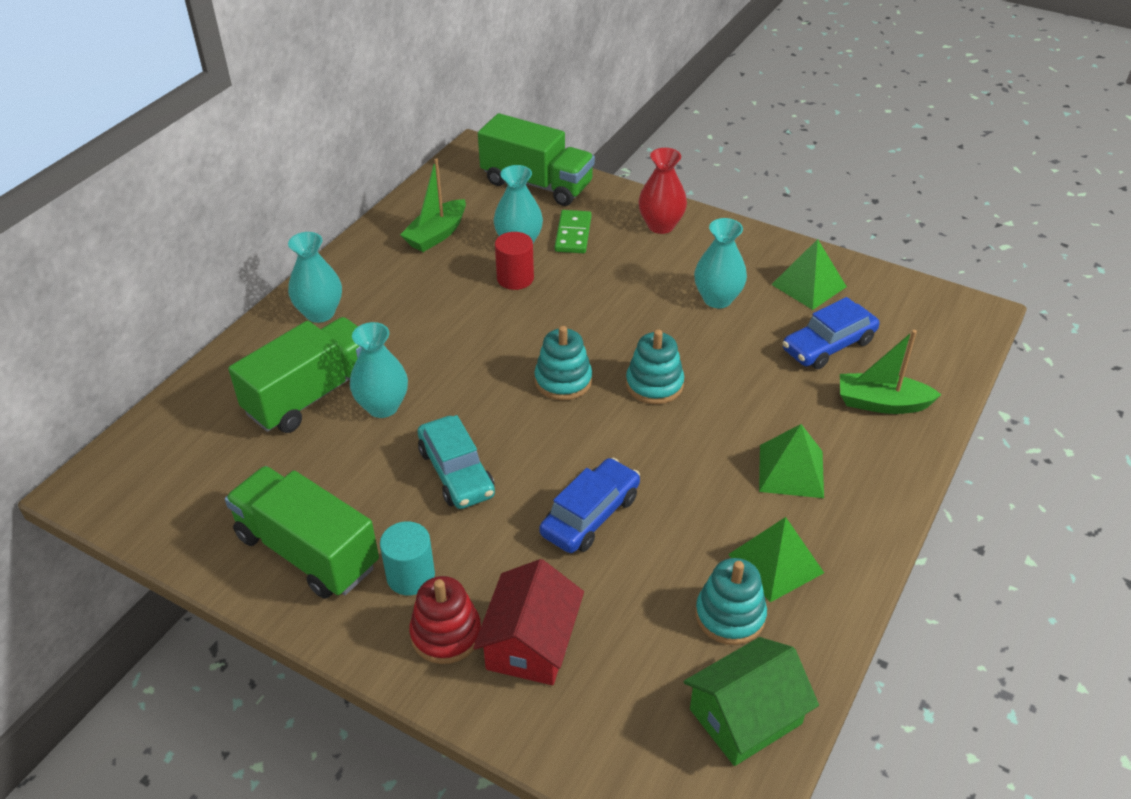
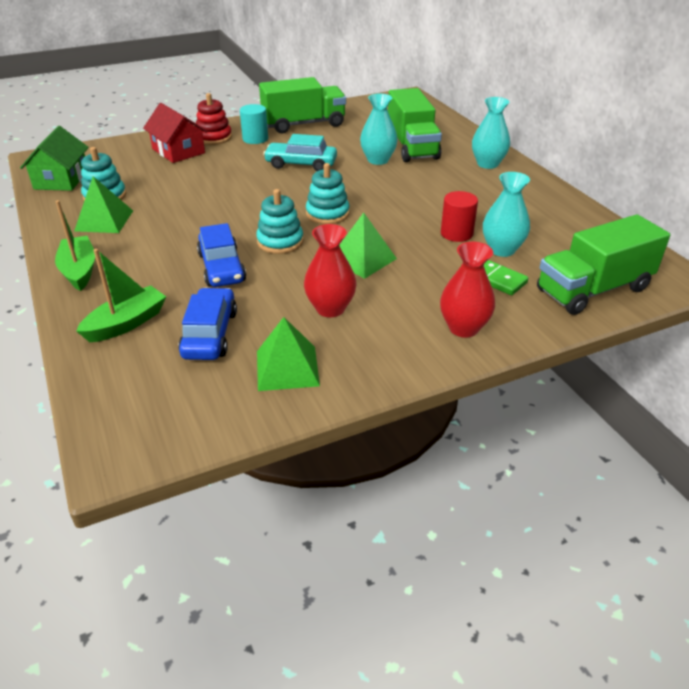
camera: 125 degrees right, 5 degrees down
green boat [400,158,466,252] -> green boat moved to [55,200,95,291]
blue car [539,458,640,553] -> blue car moved to [197,223,246,287]
turquoise vase [694,218,747,308] -> red vase [304,224,357,317]
green pyramid [759,424,824,498] -> green pyramid moved to [340,212,397,279]

